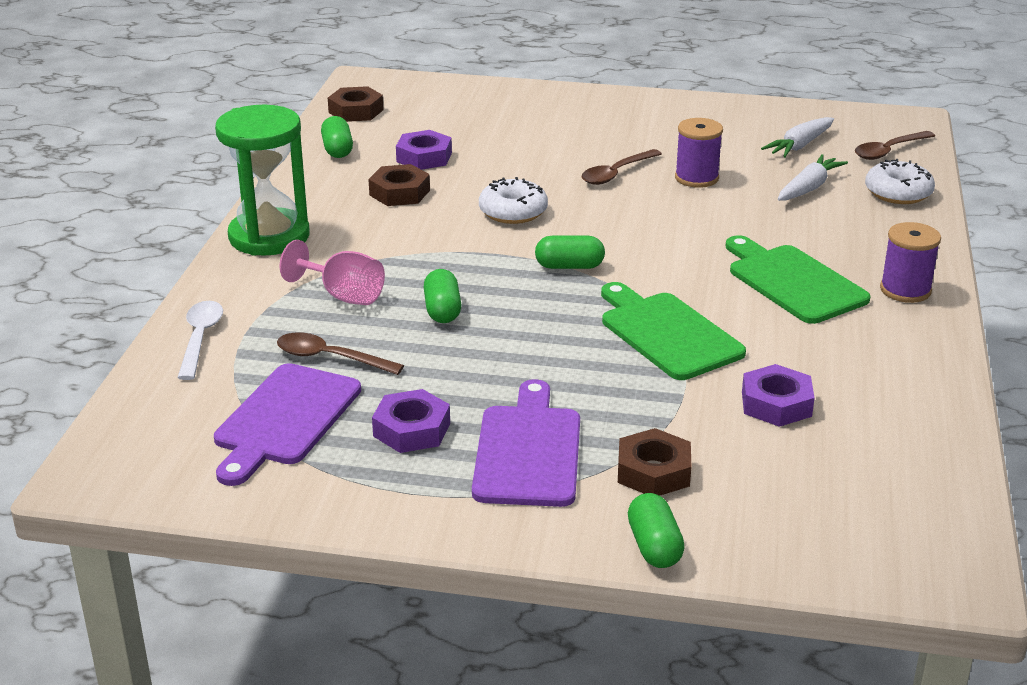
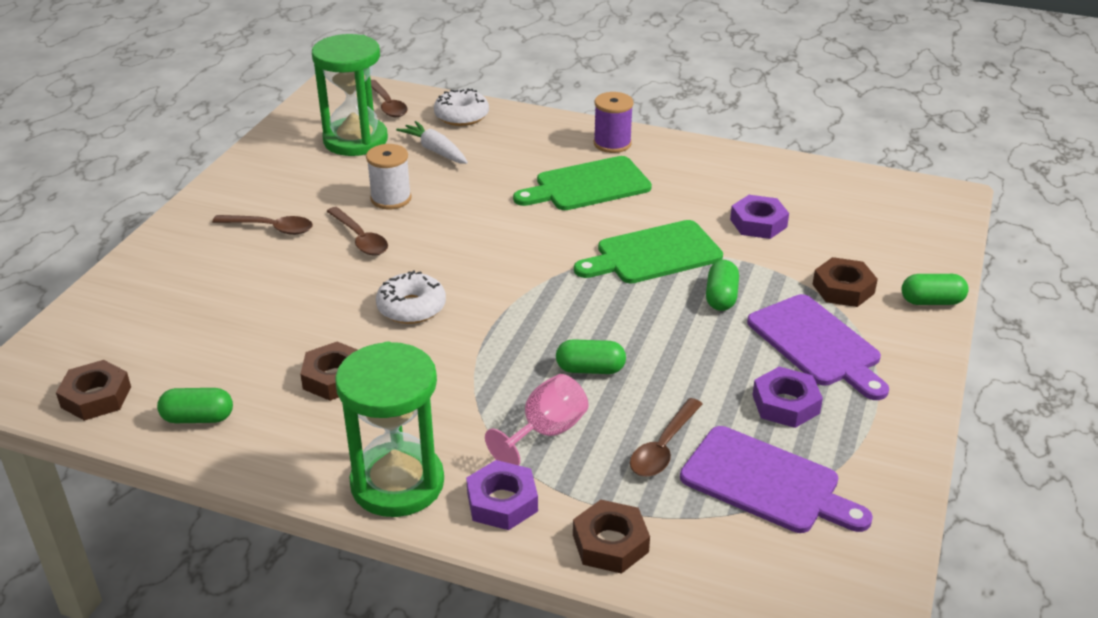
camera: 80 degrees left, 5 degrees up
white spoon [177,301,223,380] -> brown nut [573,500,650,574]
purple nut [396,130,452,170] -> purple nut moved to [466,460,538,530]
purple cutting board [472,379,580,507] -> purple cutting board turned 135 degrees counterclockwise [747,294,889,400]
green capsule [535,236,605,269] -> green capsule moved to [706,260,739,311]
purple spool [675,118,723,188] -> white spool [366,144,411,209]
white carrot [761,117,834,158] -> green hourglass [312,34,388,156]
none -> brown spoon [212,215,313,235]

